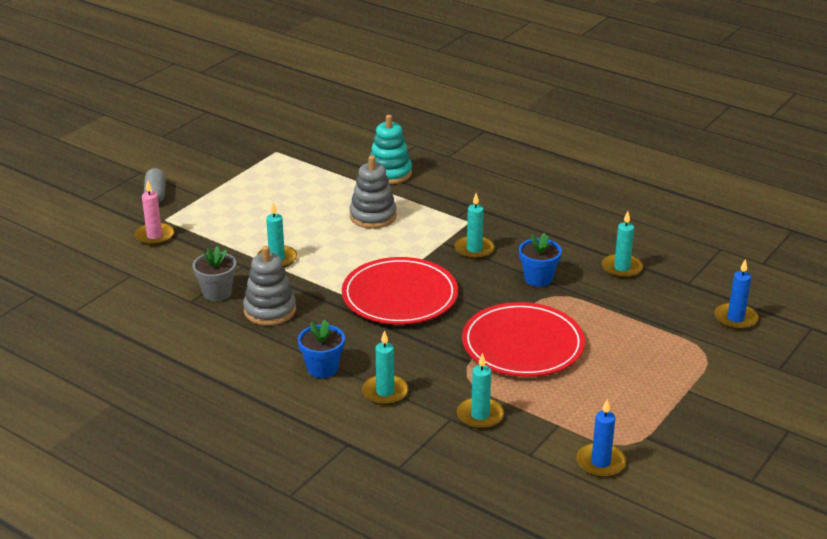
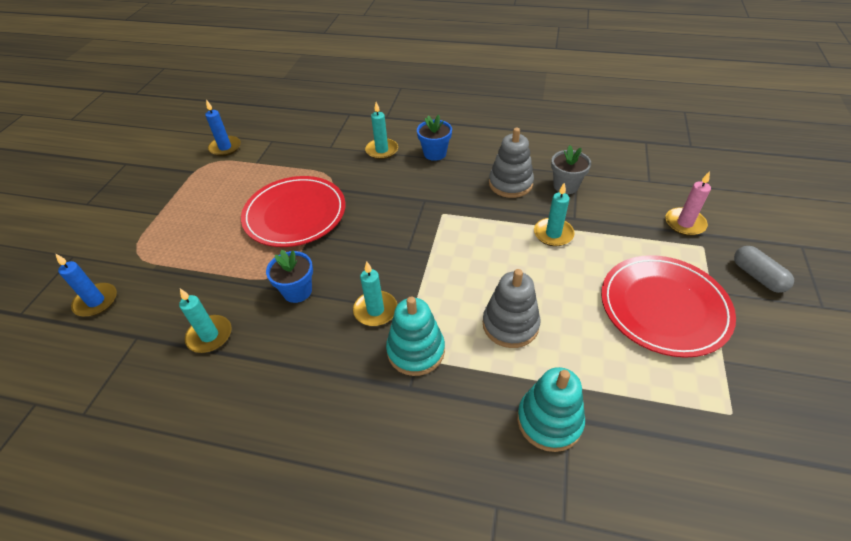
camera: 160 degrees right, 15 degrees up
red plate [342,257,458,325] -> red plate moved to [601,255,736,358]
turquoise candle [457,353,504,429] -> none
none -> turquoise stacking toy [386,297,445,376]

